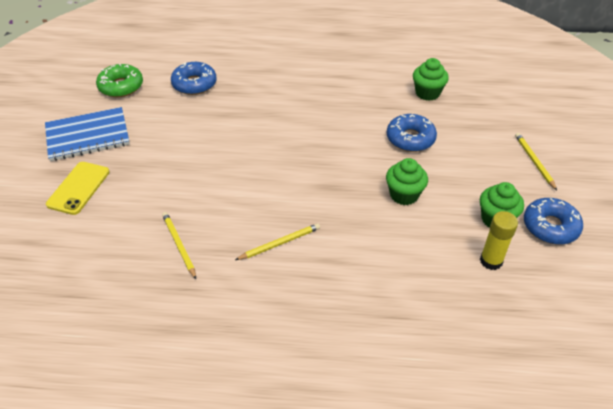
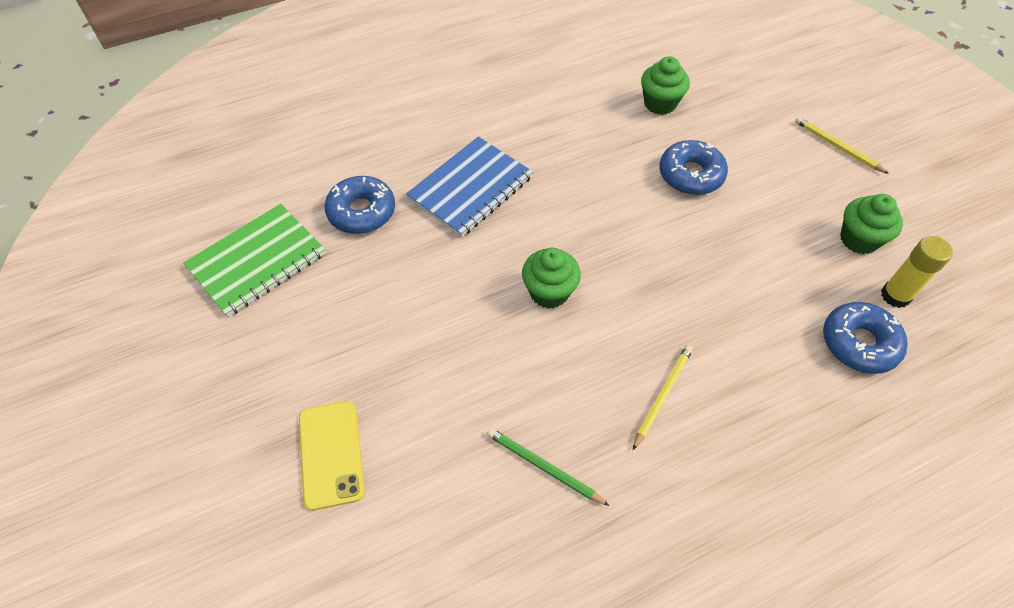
camera: 30 degrees left, 10 degrees up
blue notebook [45,107,130,161] -> blue notebook moved to [406,136,533,237]
green donut [96,64,143,97] -> green notebook [183,204,326,317]
yellow pencil [162,212,196,279] -> green pencil [487,428,610,506]
green cupcake [386,158,428,205] -> green cupcake moved to [522,248,581,309]
blue donut [524,198,583,244] -> blue donut moved to [823,302,908,374]

